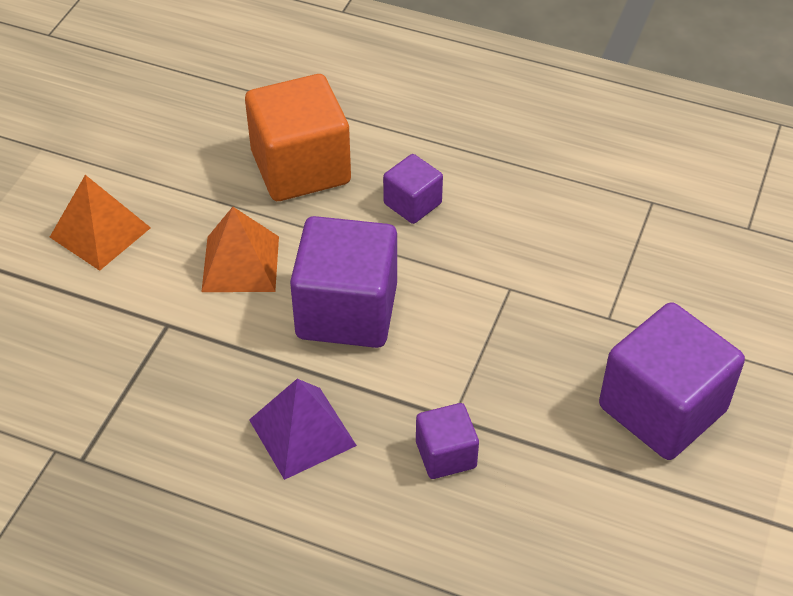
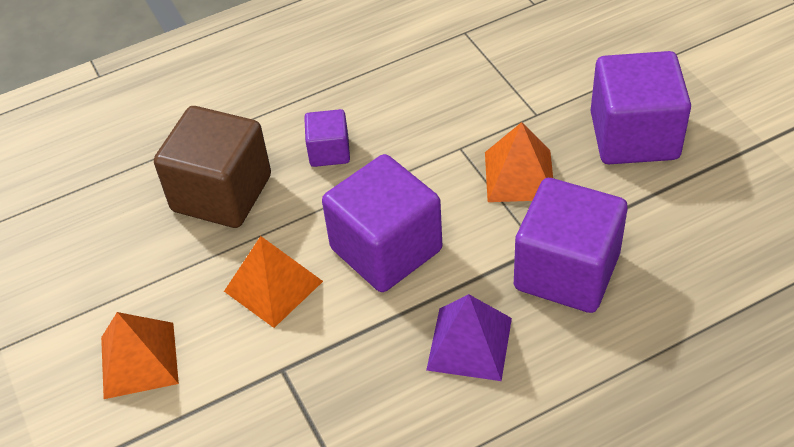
camera: 45 degrees left, 0 degrees up
orange cube [245,74,351,201] -> brown cube [154,106,271,228]
purple cube [416,403,479,479] -> purple cube [514,178,628,313], size x1.95
none -> orange pyramid [485,122,553,202]

